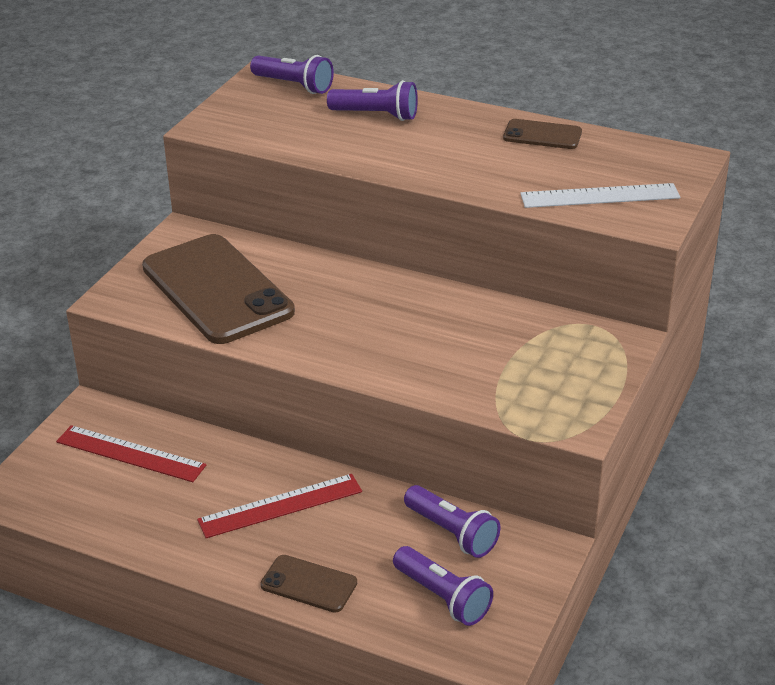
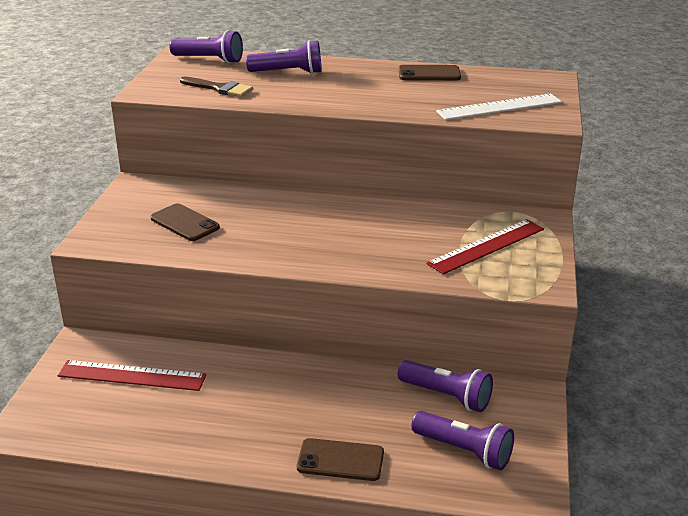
camera: 15 degrees left, 5 degrees down
brown phone [142,234,295,344] -> brown phone [151,203,220,241], size x0.46
red ruler [197,474,362,538] -> red ruler moved to [426,219,544,274]
none -> brown brush [180,77,253,97]

